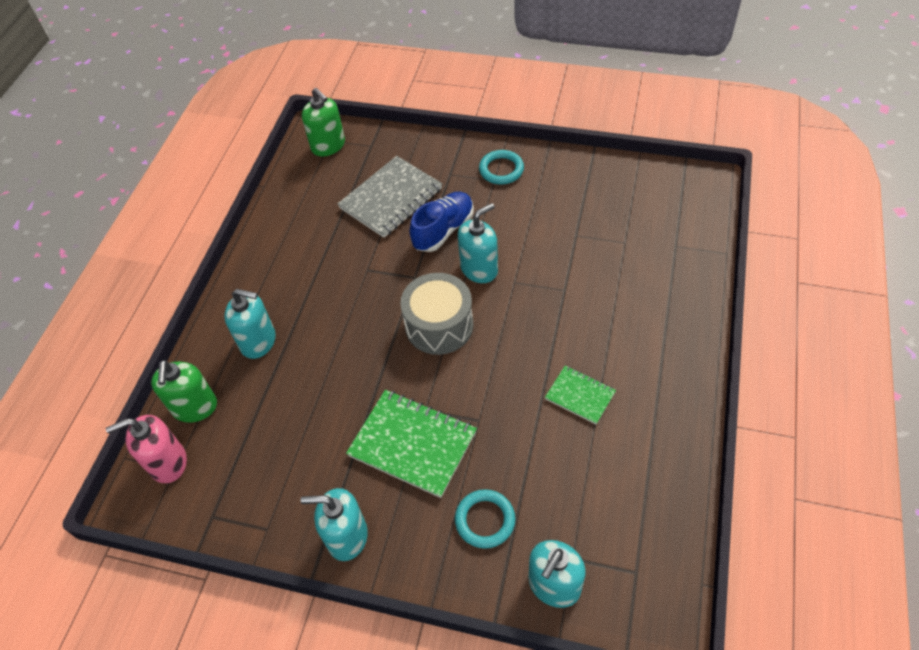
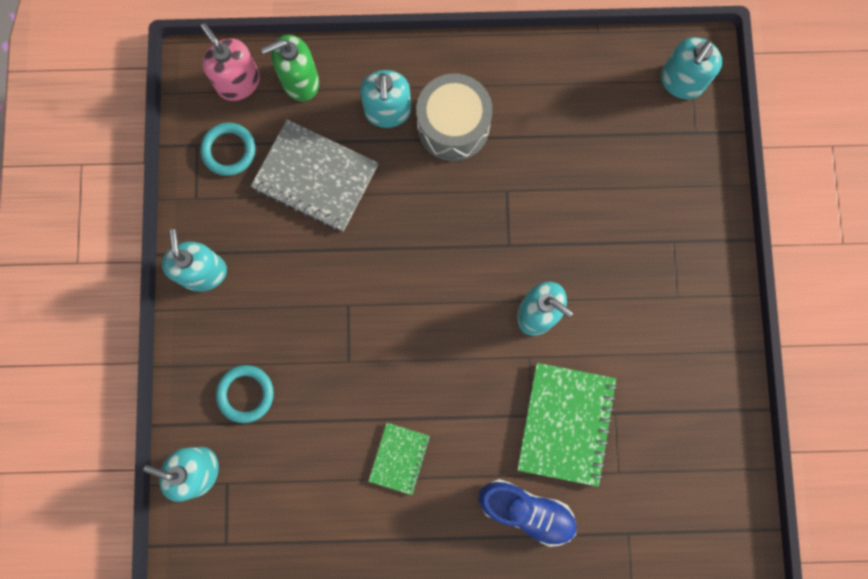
camera: 70 degrees right, 25 degrees up
green soap dispenser [302,88,345,157] -> turquoise soap dispenser [661,37,723,99]
grey notebook [338,156,442,238] -> grey notebook moved to [251,120,378,231]
green notebook [346,390,477,498] -> green notebook moved to [517,363,617,487]
grey drum [400,273,474,355] -> grey drum moved to [416,74,493,161]
blue shoe [410,192,474,252] -> blue shoe moved to [478,479,577,547]
turquoise ring [479,150,524,185] -> turquoise ring moved to [200,122,256,176]

